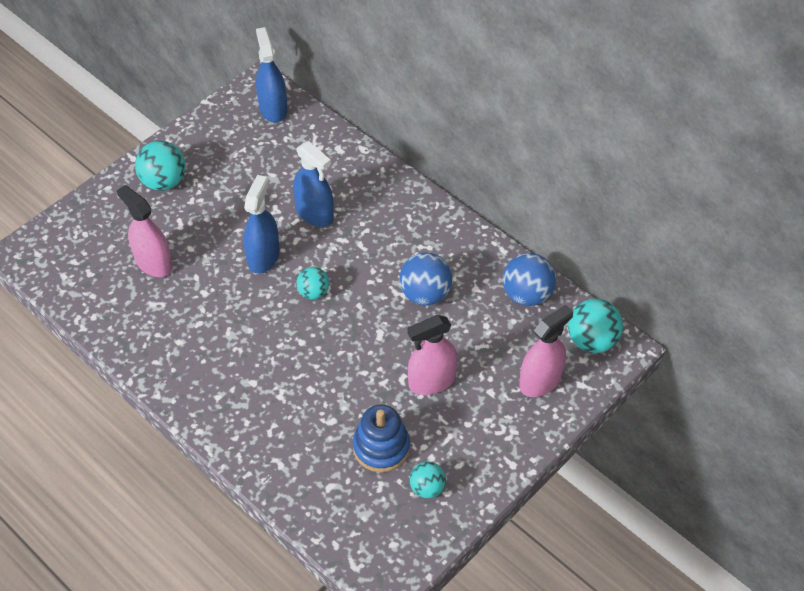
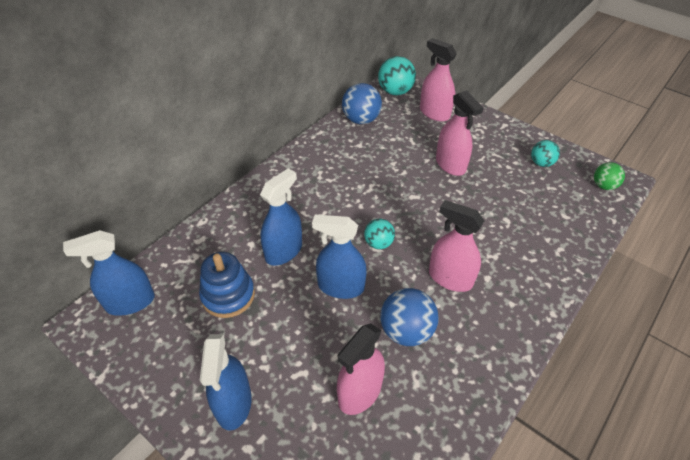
camera: 95 degrees left, 5 degrees down
turquoise ball [135,141,186,191] -> blue spray bottle [200,334,252,431]
blue stacking toy [353,404,410,472] -> blue stacking toy moved to [199,252,255,318]
blue ball [399,252,452,305] -> blue ball moved to [380,288,439,346]
none -> pink spray bottle [429,200,484,292]
none -> green ball [594,162,625,190]

